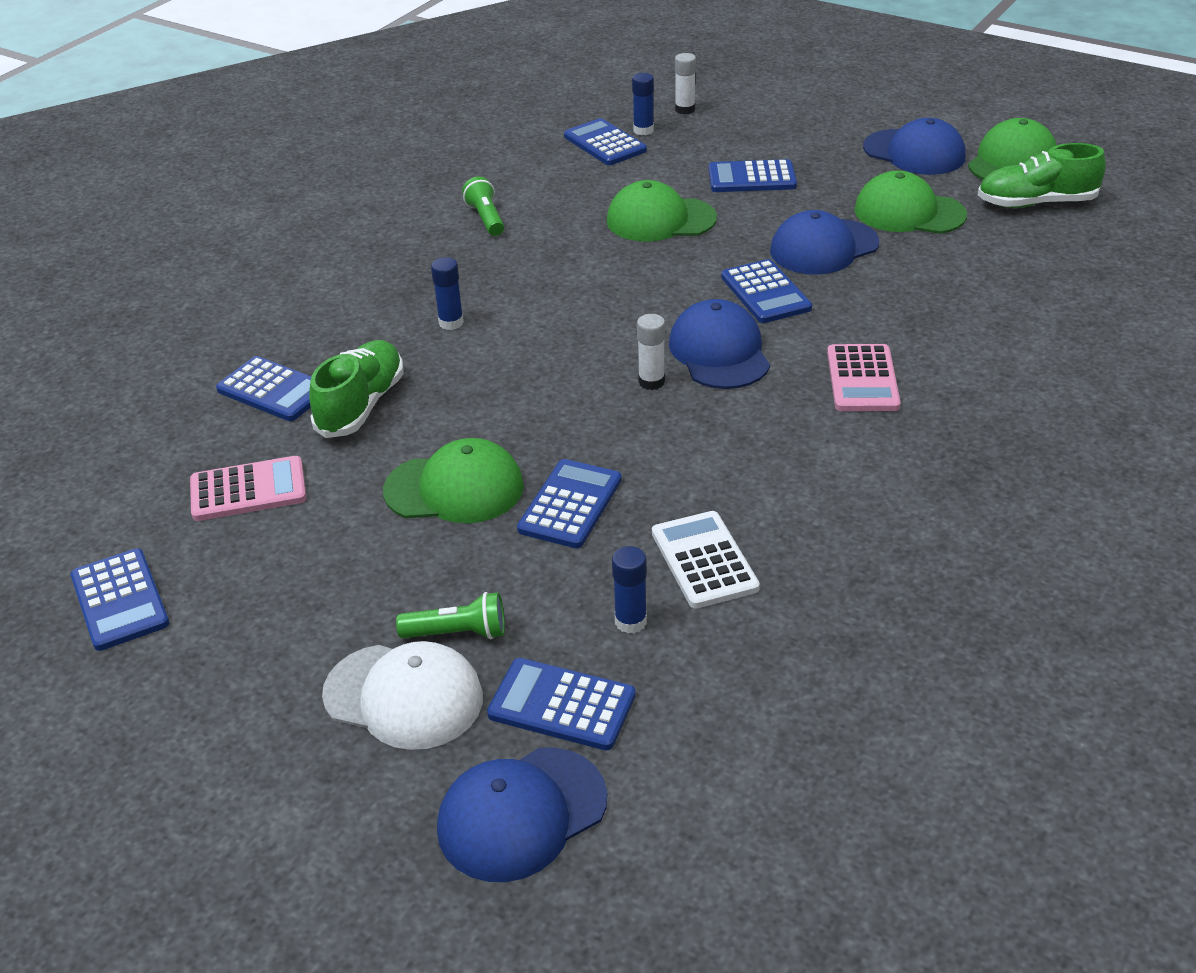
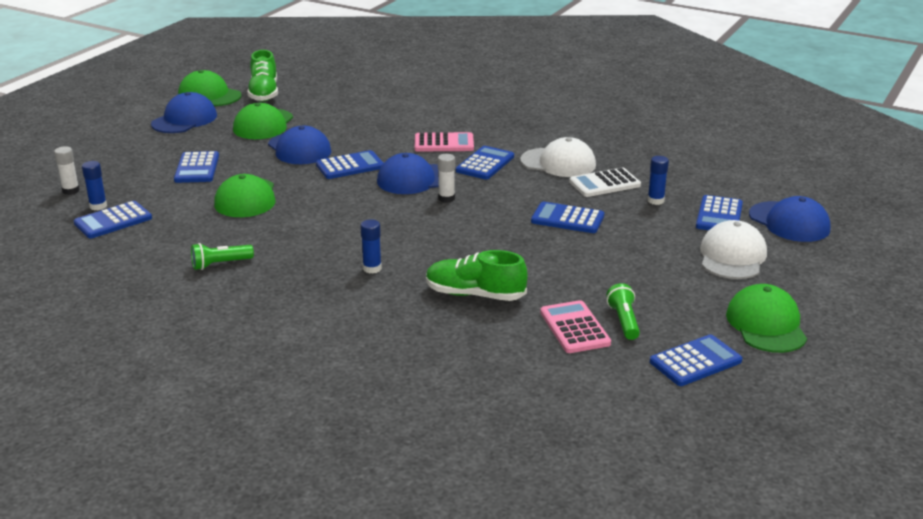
camera: 95 degrees left, 10 degrees down
blue calculator [216,356,312,421] -> blue calculator moved to [456,146,514,180]
green cap [383,438,524,523] -> green cap moved to [726,284,807,353]
green flashlight [396,592,505,639] -> green flashlight moved to [606,283,640,340]
none -> white cap [520,137,596,177]

